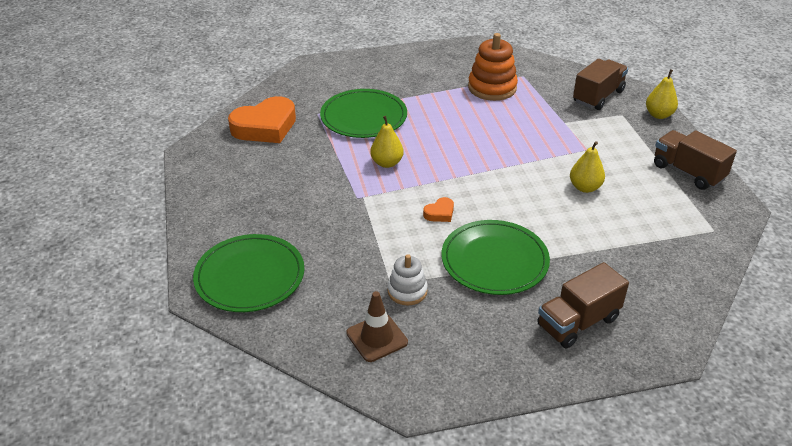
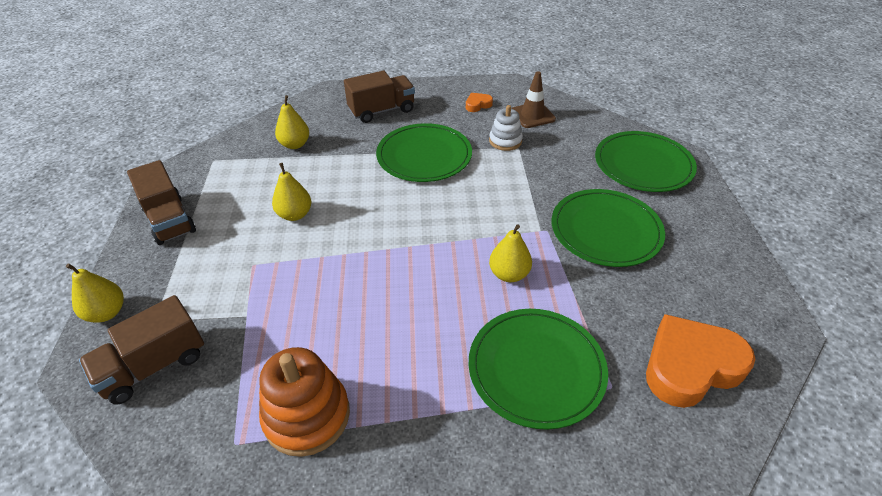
camera: 170 degrees left, 5 degrees up
orange heart [423,197,454,222] -> orange heart moved to [466,93,493,112]
none -> yellow pear [275,95,309,149]
none -> green plate [552,189,665,267]

